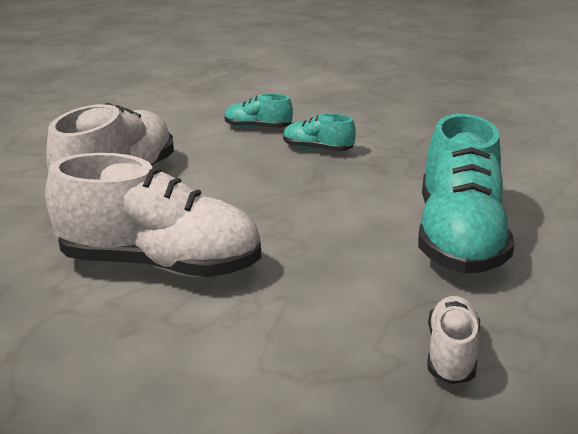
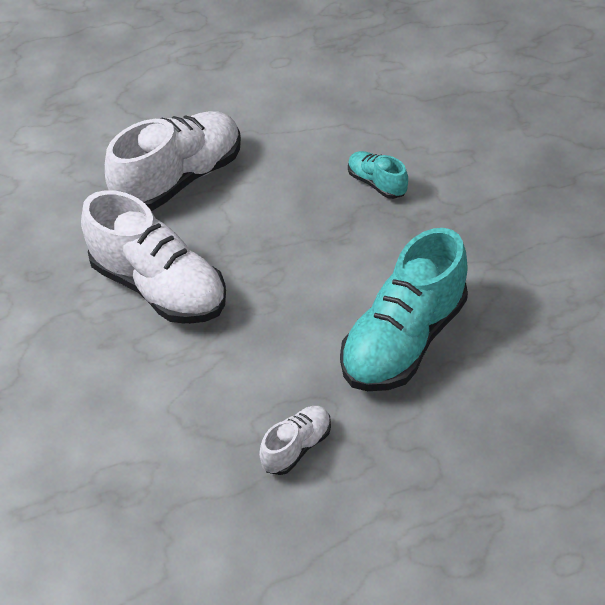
camera: 30 degrees right, 20 degrees up
turquoise shoe [224,94,293,128] -> none

